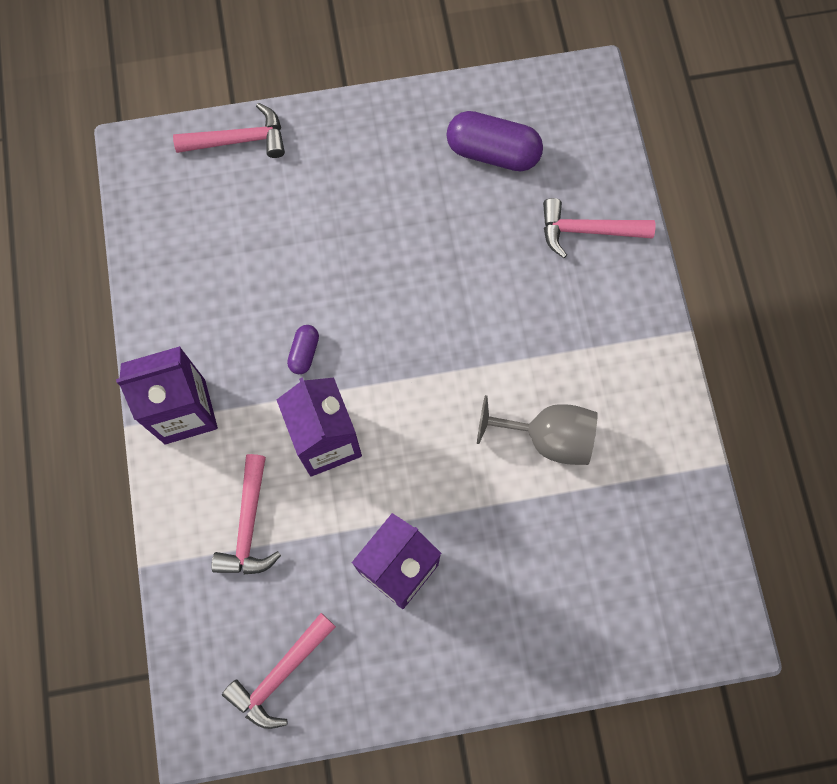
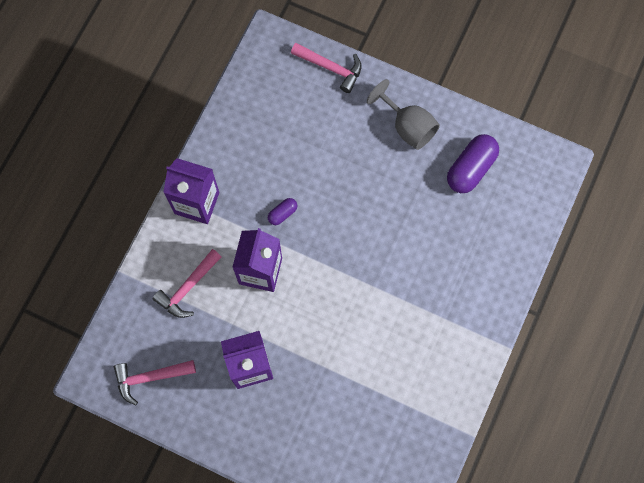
camera: 35 degrees right, 0 degrees up
purple capsule [447,111,543,171] -> purple capsule turned 75 degrees clockwise [447,134,499,193]
grey goblet [477,395,598,465] -> grey goblet moved to [367,79,440,150]
pink hammer [543,198,655,258] -> none

